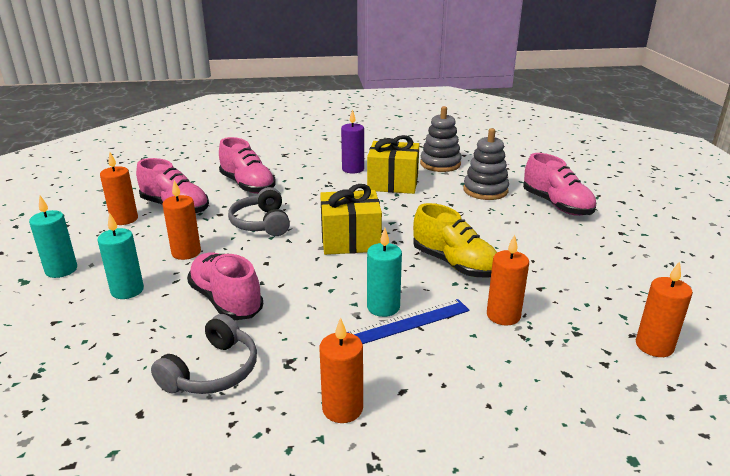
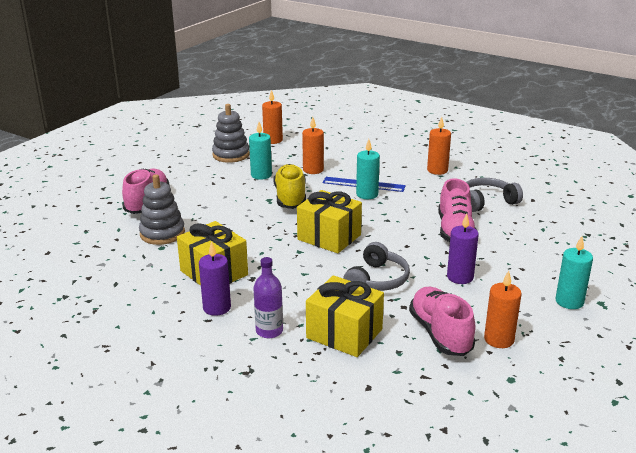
camera: 140 degrees left, 0 degrees up
turquoise candle [97,212,144,299] -> turquoise candle moved to [249,122,272,180]
orange candle [162,180,201,260] -> purple candle [447,213,479,284]
pink shoe [219,137,276,194] -> yellow gift [306,275,384,357]
grey stacking toy [420,106,462,172] -> grey stacking toy moved to [212,104,250,163]
none -> purple bottle [253,257,283,338]

